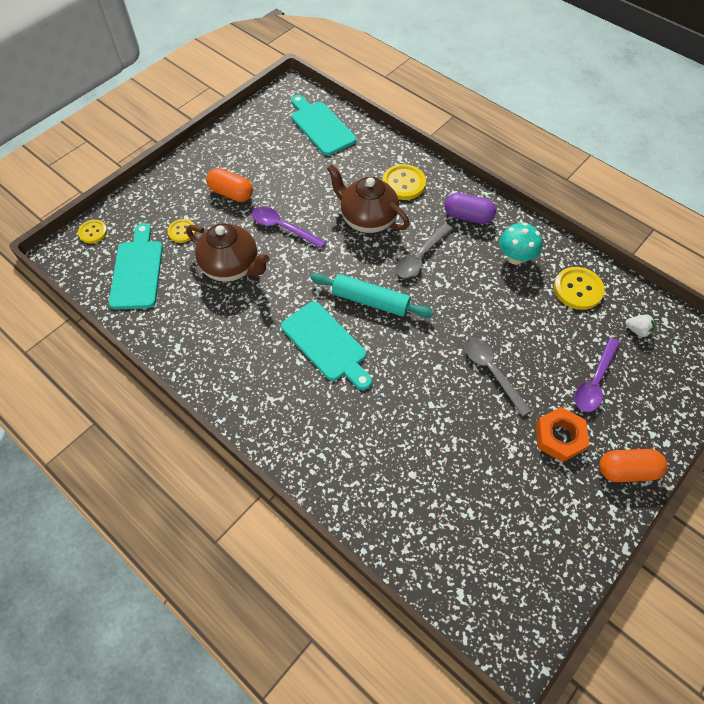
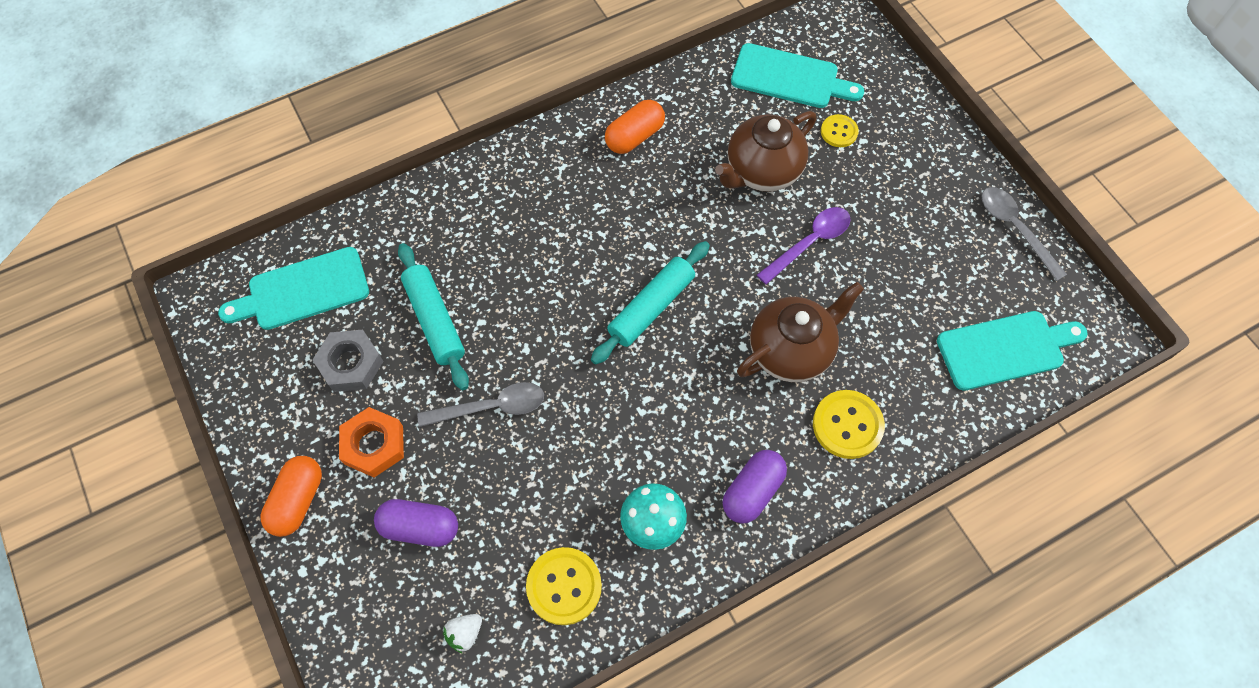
camera: 110 degrees right, 5 degrees up
yellow button [78,220,107,243] -> none
orange capsule [206,168,253,202] -> orange capsule moved to [605,100,665,154]
turquoise cutting board [281,301,372,390] -> turquoise cutting board moved to [218,247,369,330]
grey spoon [396,223,452,278] -> grey spoon moved to [981,187,1067,281]
purple spoon [575,338,620,412] -> purple capsule [374,499,458,547]
none -> grey nut [313,330,384,392]
none -> turquoise rolling pin [398,243,469,390]

